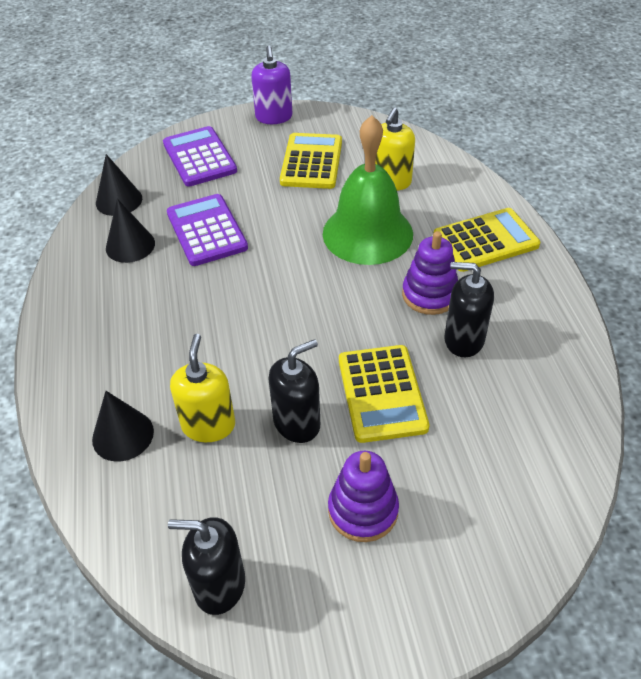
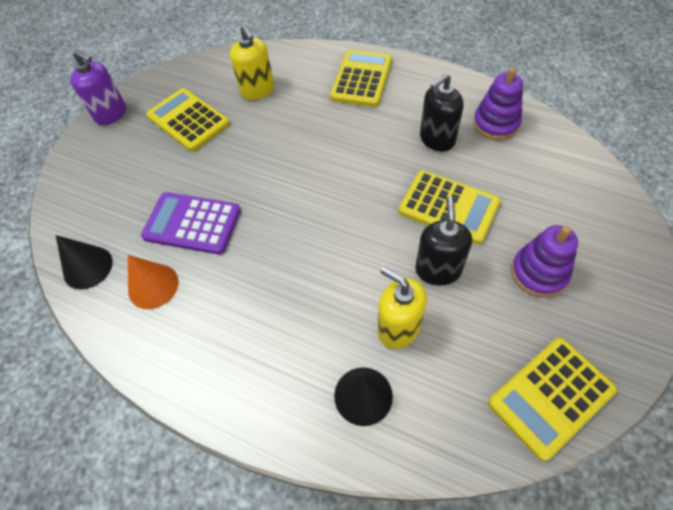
camera: 50 degrees left, 10 degrees up
black cone [106,198,155,263] -> orange cone [128,255,179,309]
purple calculator [163,126,237,186] -> none
black soap dispenser [168,517,245,615] -> yellow calculator [488,338,617,461]
green bell [323,115,413,265] -> none
purple stacking toy [402,231,458,315] -> purple stacking toy moved to [473,67,523,140]

